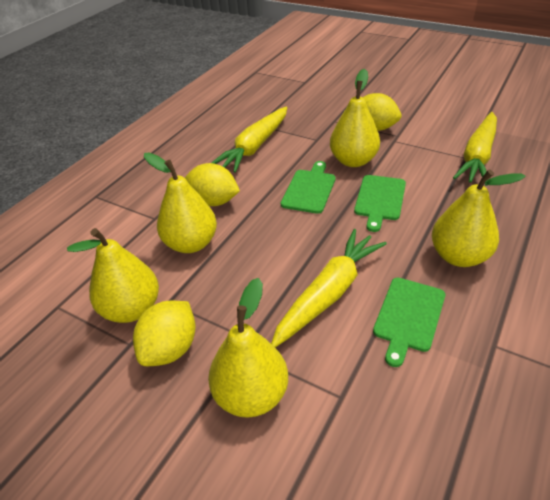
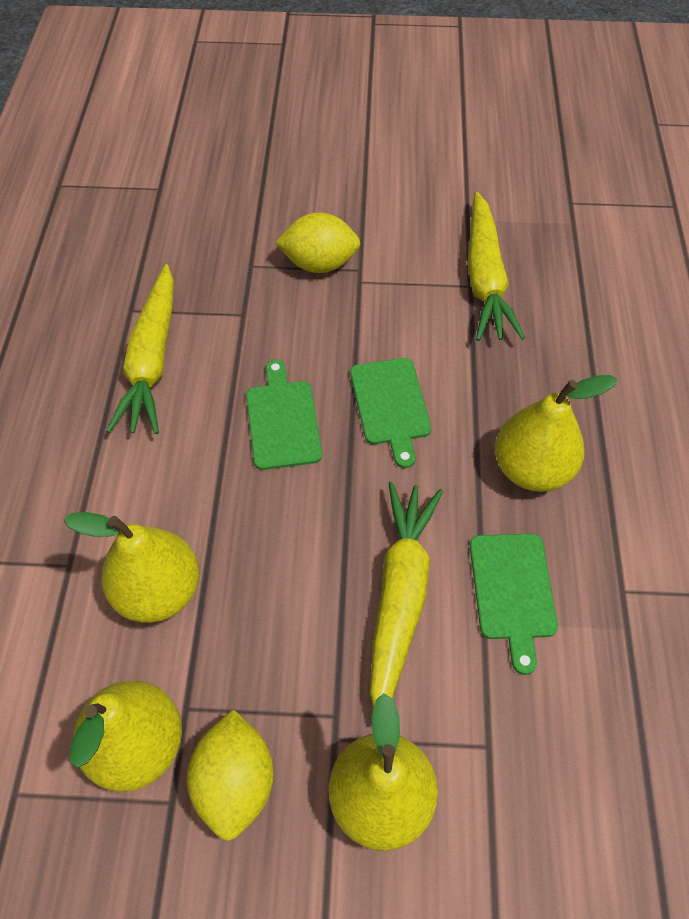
camera: 30 degrees left, 15 degrees up
yellow lemon [185,163,240,206] -> none
yellow pear [330,69,380,167] -> none

